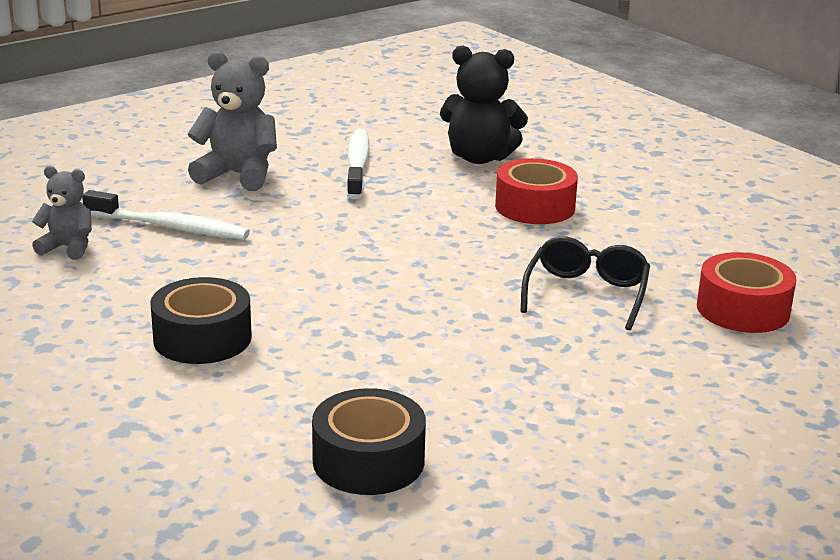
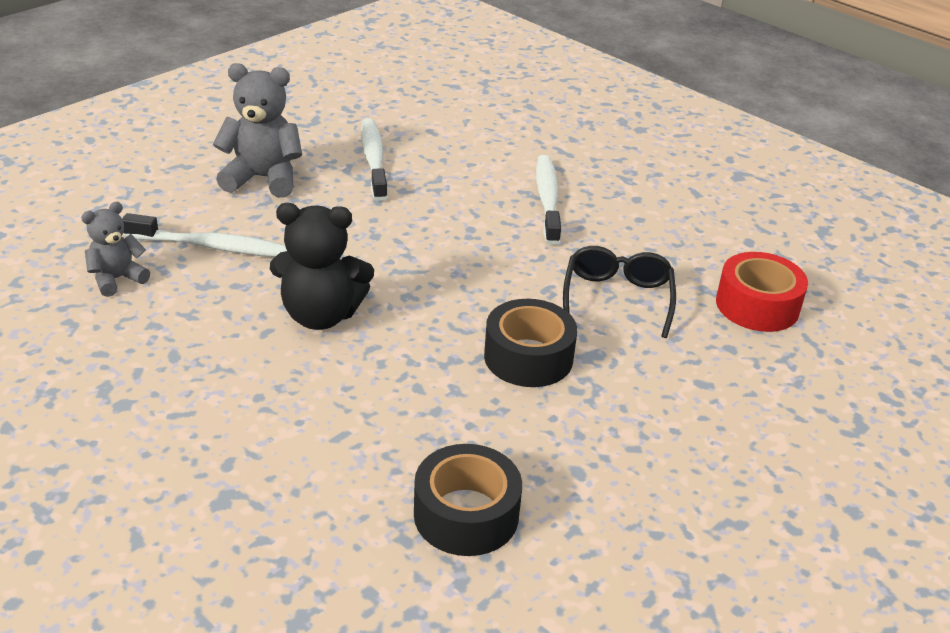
camera: 10 degrees left, 10 degrees up
grey teddy bear [32,166,92,260] -> grey teddy bear turned 45 degrees counterclockwise [81,202,150,297]
black tape [150,277,252,364] -> black tape moved to [484,299,577,387]
black teddy bear [440,45,528,164] -> black teddy bear moved to [270,203,374,330]
red tape [495,158,578,224] -> white toothbrush [536,155,561,245]

